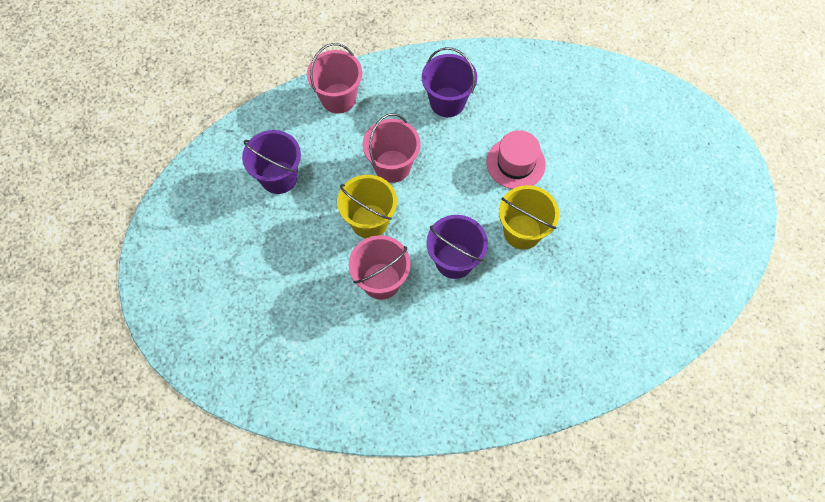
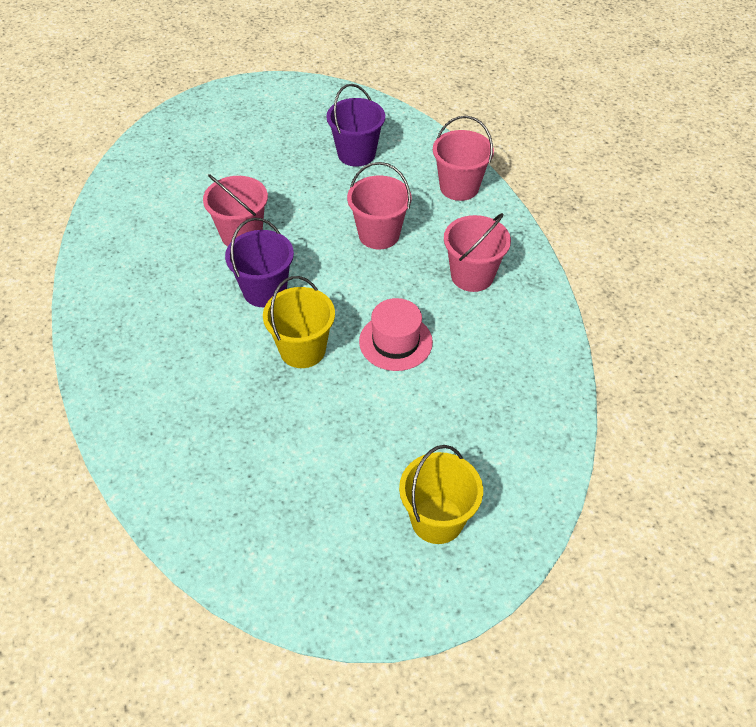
camera: 85 degrees right, 15 degrees down
yellow bucket [337,175,397,238] -> yellow bucket moved to [399,445,483,544]
purple bucket [422,47,477,117] -> pink bucket [444,213,511,292]

